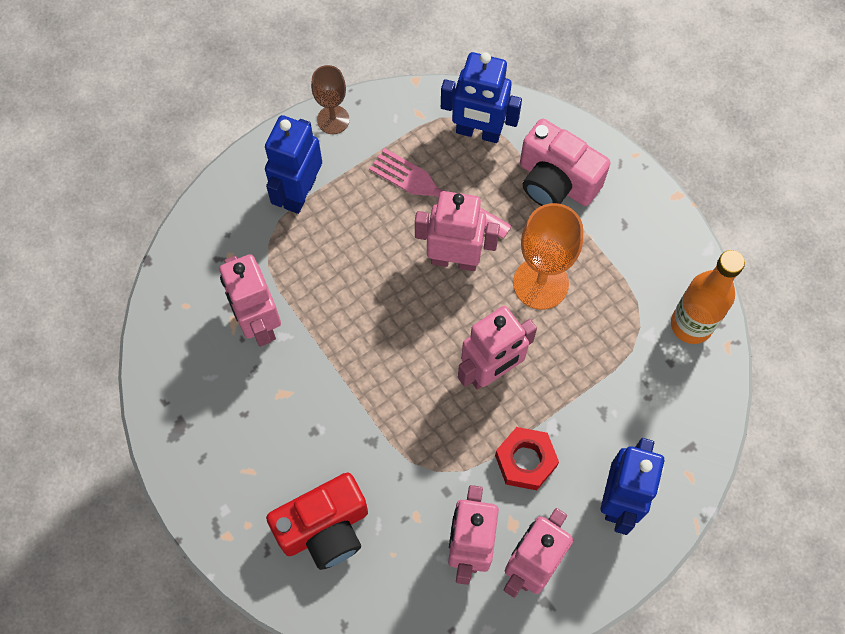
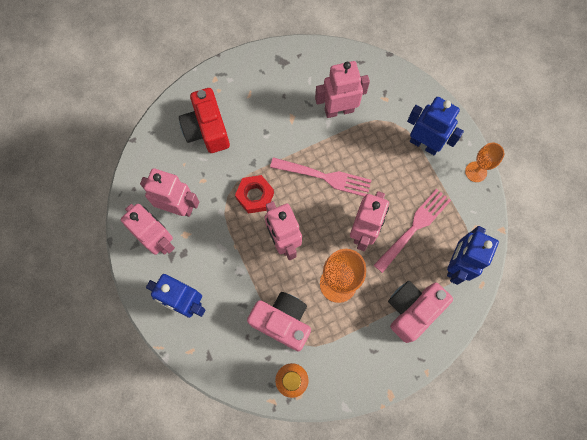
camera: 100 degrees right, 5 degrees up
brown goblet [311,65,350,134] -> orange goblet [465,143,504,182]
red nut [495,427,559,490] -> red nut moved to [235,175,274,214]
none -> pink camera [247,292,311,352]
none -> pink fork [270,157,372,197]

